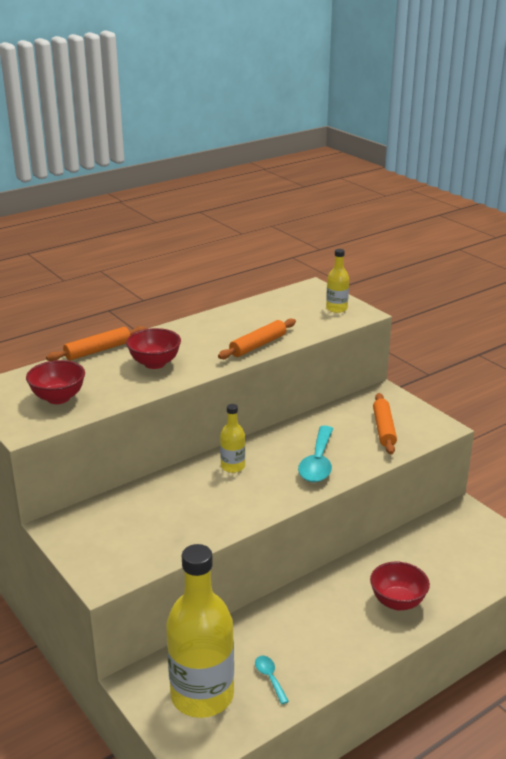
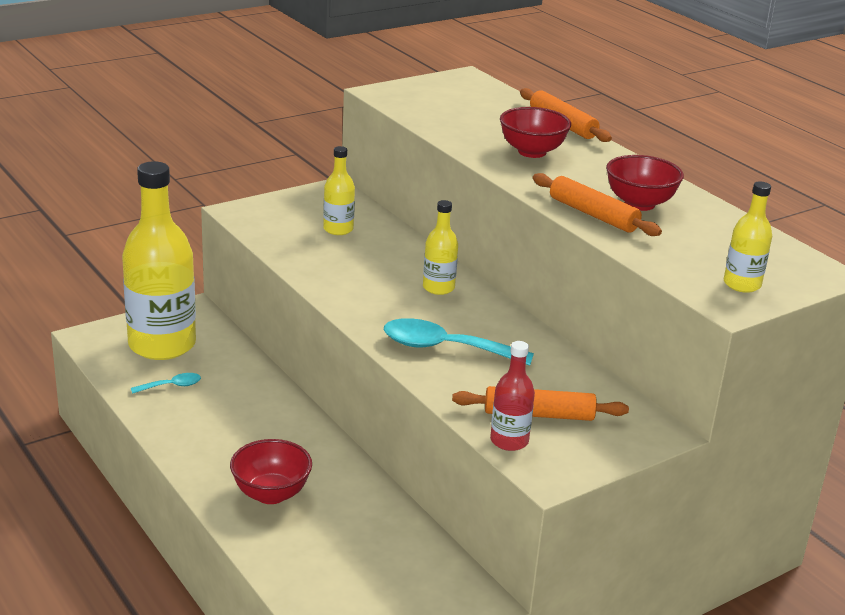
camera: 90 degrees right, 0 degrees up
red bowl [26,360,85,404] -> red bowl moved to [606,155,684,211]
none -> yellow bottle [323,146,355,235]
none -> red bottle [490,341,535,451]

